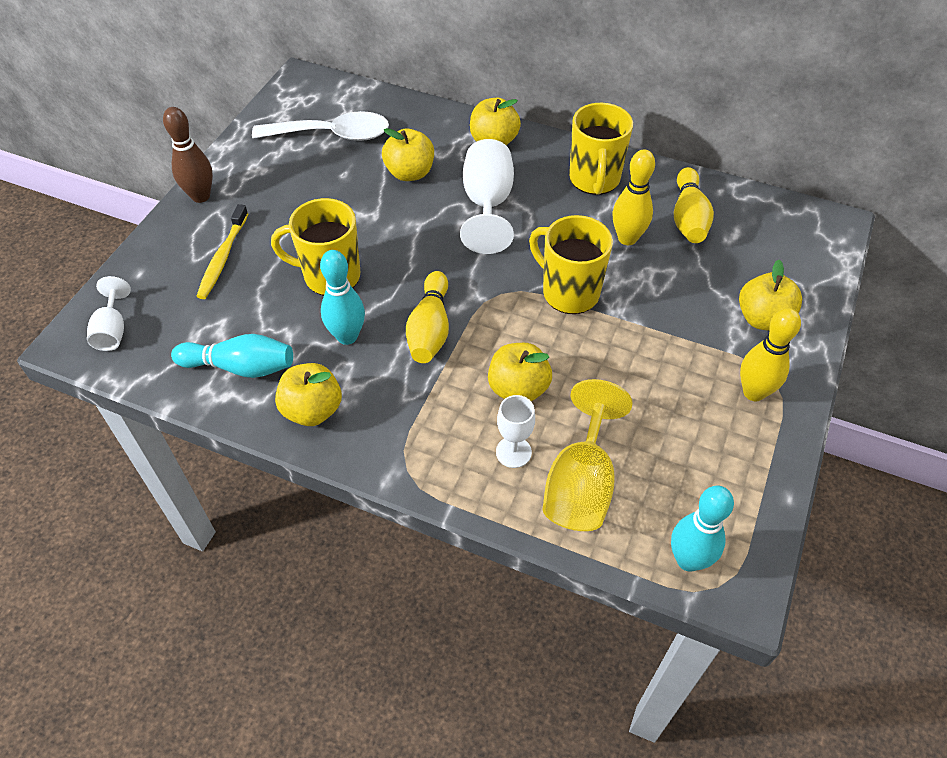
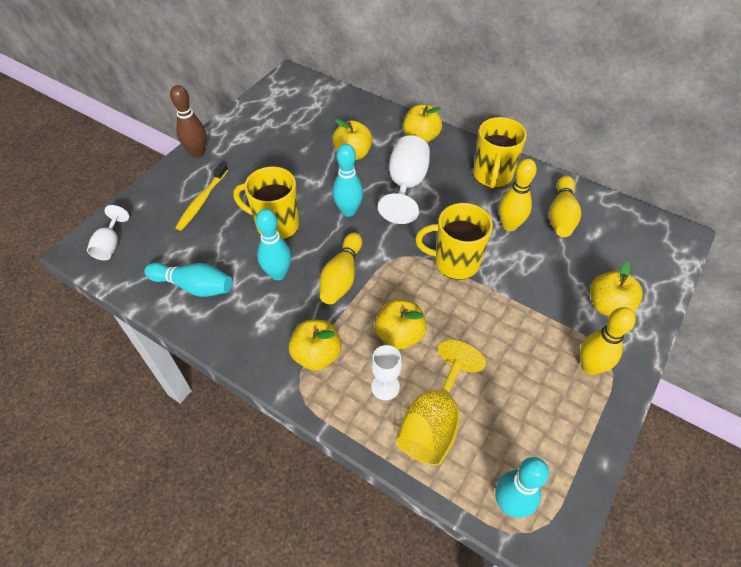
camera: 10 degrees right, 0 degrees up
white spoon [252,111,389,141] -> none
yellow apple [275,363,342,426] -> yellow apple moved to [289,320,342,371]
yellow mug [529,215,613,314] -> yellow mug turned 45 degrees counterclockwise [415,203,493,280]
none -> turquoise bowling pin [332,144,363,217]

